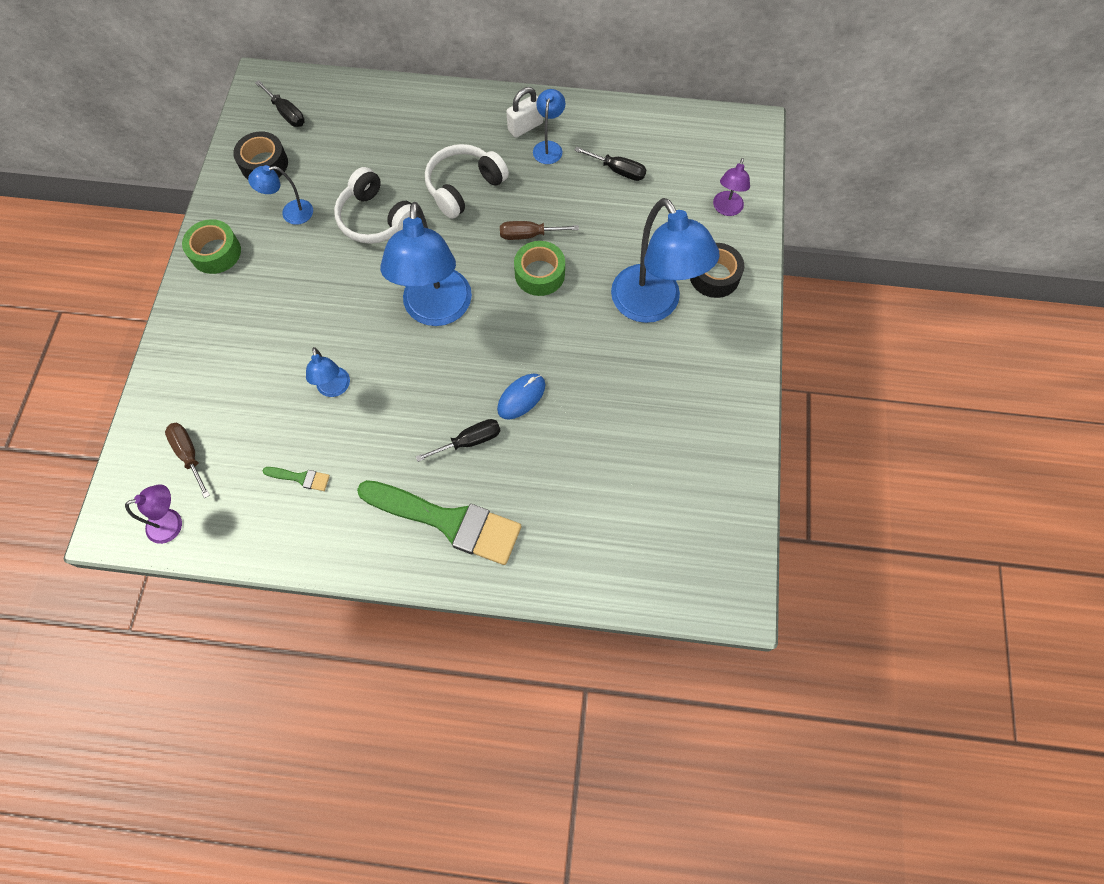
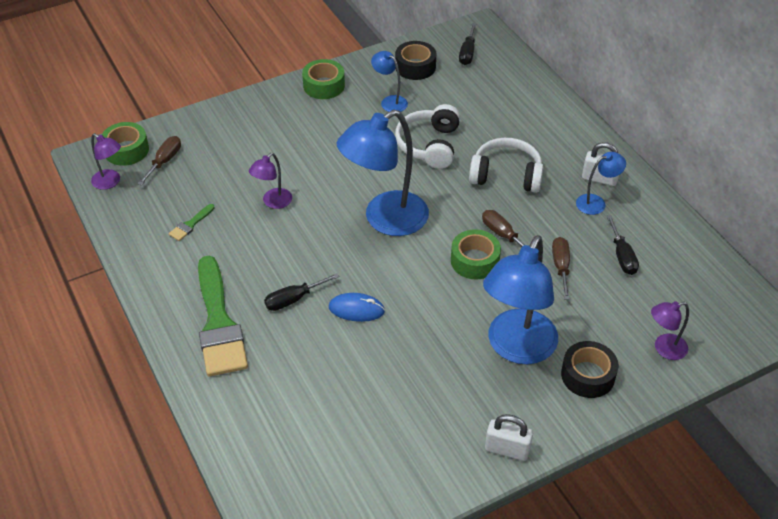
camera: 55 degrees right, 20 degrees down
green brush [263,467,330,491] -> green brush turned 60 degrees clockwise [169,204,215,241]
blue lamp [306,347,350,397] -> purple lamp [249,153,292,209]
black screwdriver [416,419,501,462] -> black screwdriver turned 120 degrees clockwise [264,273,340,311]
none -> green tape [102,122,149,166]
none -> white padlock [485,414,533,461]
none -> brown screwdriver [552,237,570,300]

